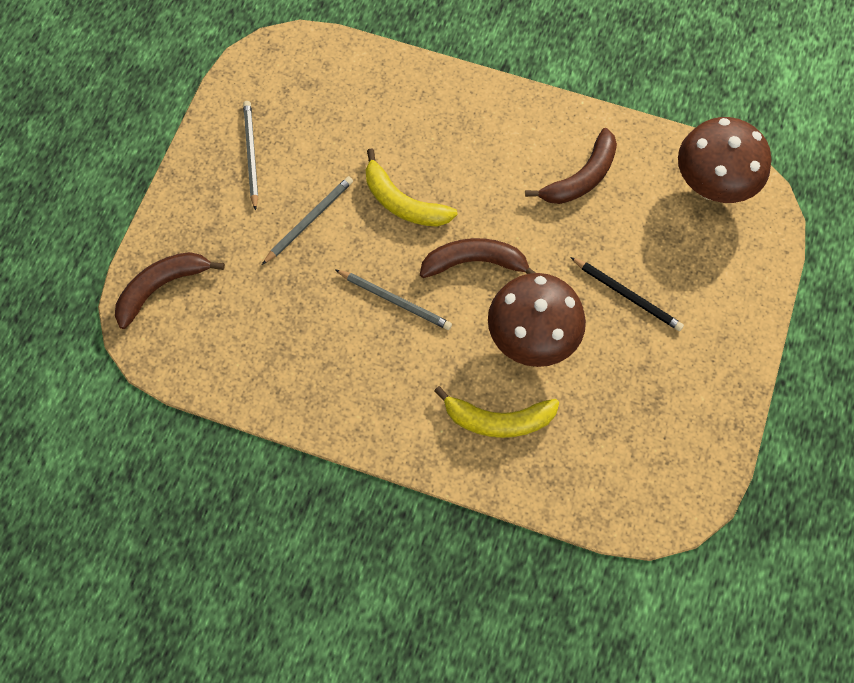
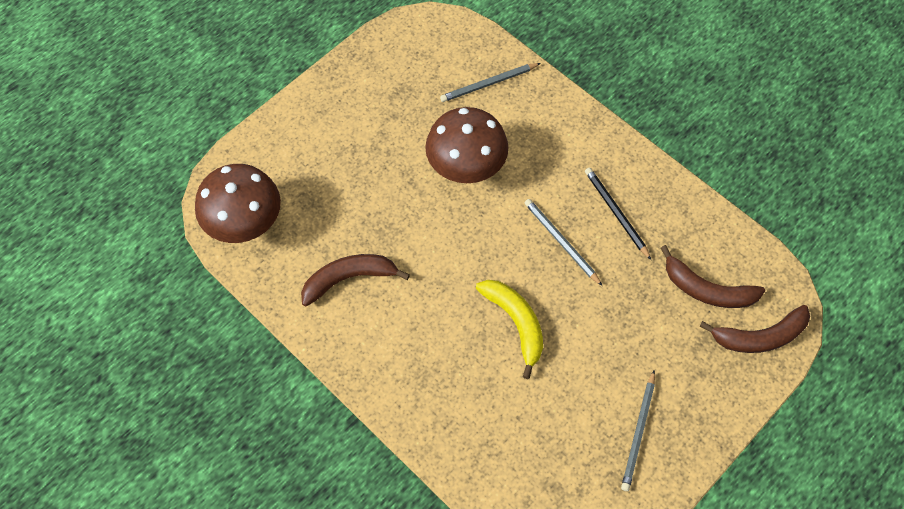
camera: 155 degrees left, 5 degrees down
grey pencil [262,176,353,265] -> grey pencil moved to [440,63,541,102]
brown banana [420,238,536,278] -> brown banana moved to [661,245,765,308]
yellow banana [434,386,559,438] -> none
black pencil [570,257,684,331] -> black pencil moved to [585,168,651,260]

